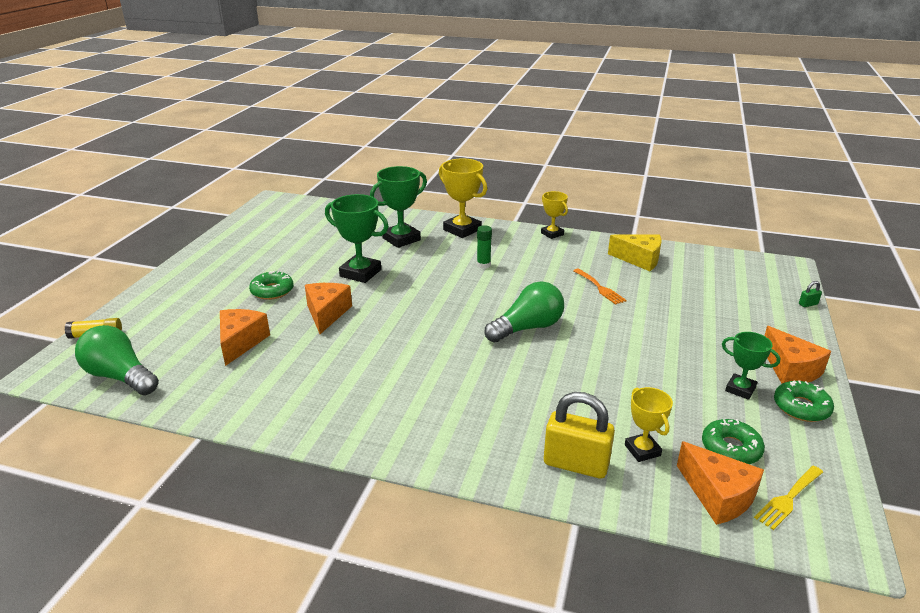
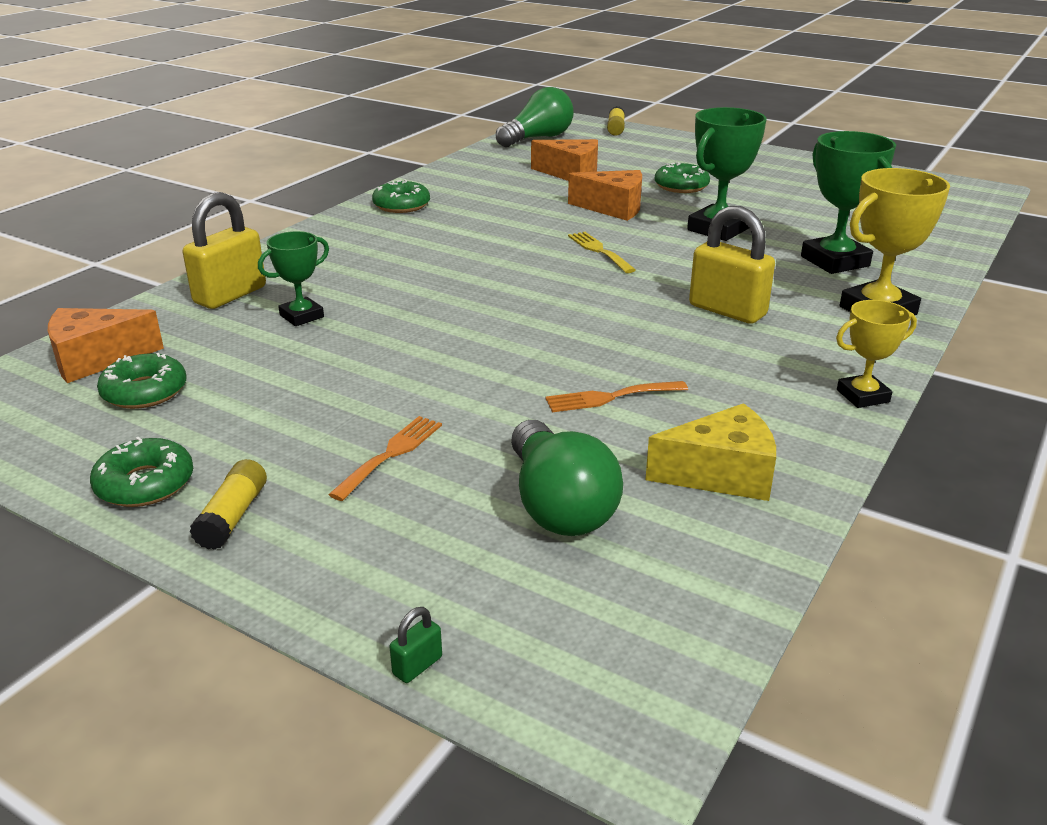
camera: 105 degrees right, 0 degrees up
green glue stick [477,225,492,269] -> yellow padlock [689,206,775,324]
green light bulb [484,281,564,342] -> green light bulb moved to [511,420,623,536]
yellow cheese [608,234,661,271] -> yellow cheese turned 135 degrees counterclockwise [645,403,776,501]
yellow trophy [625,387,673,462] -> none
green trophy [722,332,780,400] -> green trophy moved to [258,231,329,326]
yellow fork [754,466,823,530] -> yellow fork moved to [568,232,636,273]
orange cheese [764,326,831,384] -> yellow glue stick [190,459,267,550]
green padlock [799,281,822,307] -> green padlock turned 45 degrees clockwise [390,607,442,683]
none -> orange fork [328,416,442,501]
none -> green donut [372,179,430,213]

